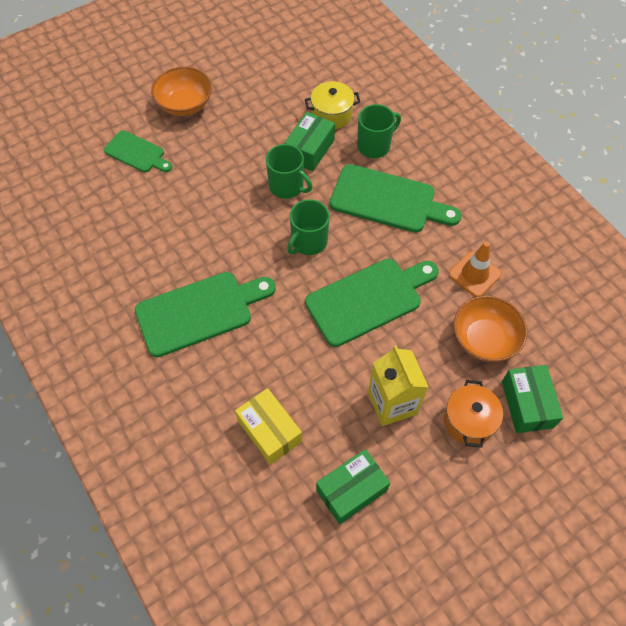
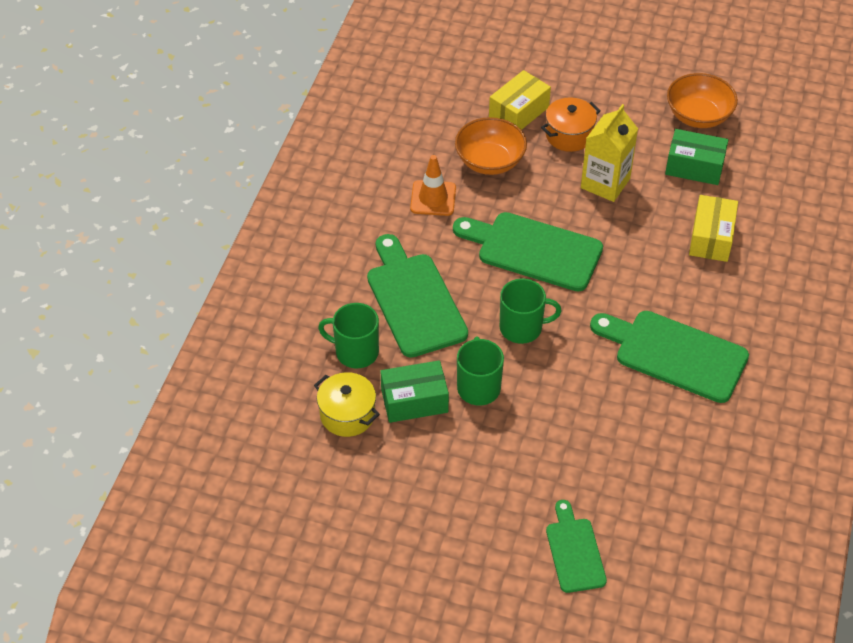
camera: 130 degrees left, 10 degrees down
orange bowl [151,67,212,116] -> orange bowl moved to [667,73,738,128]
green box [502,365,563,433] -> yellow box [489,70,551,130]

